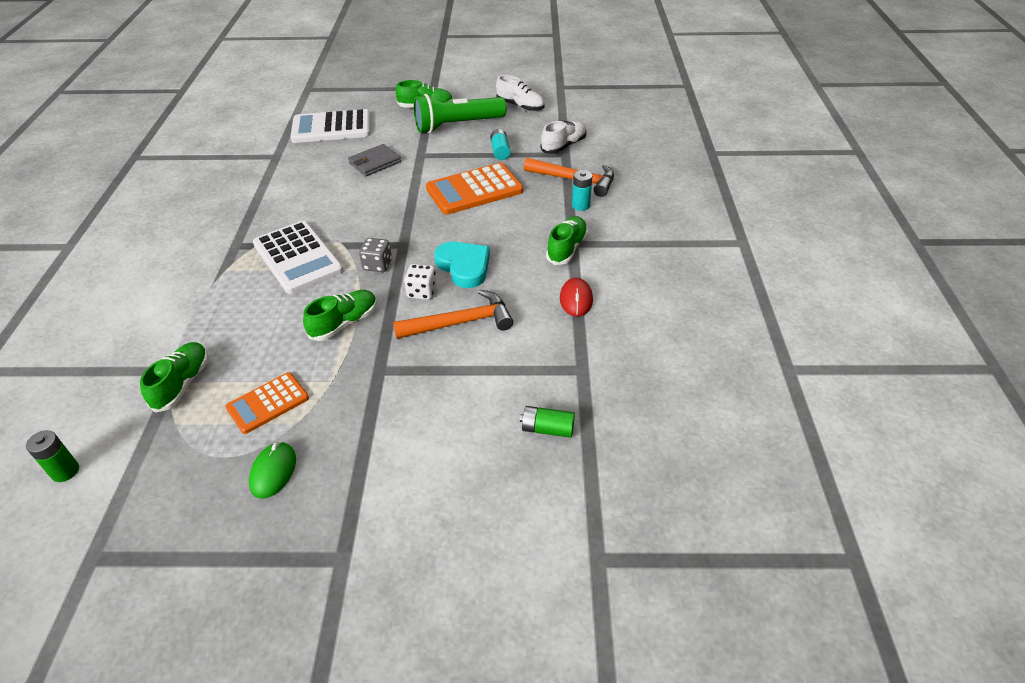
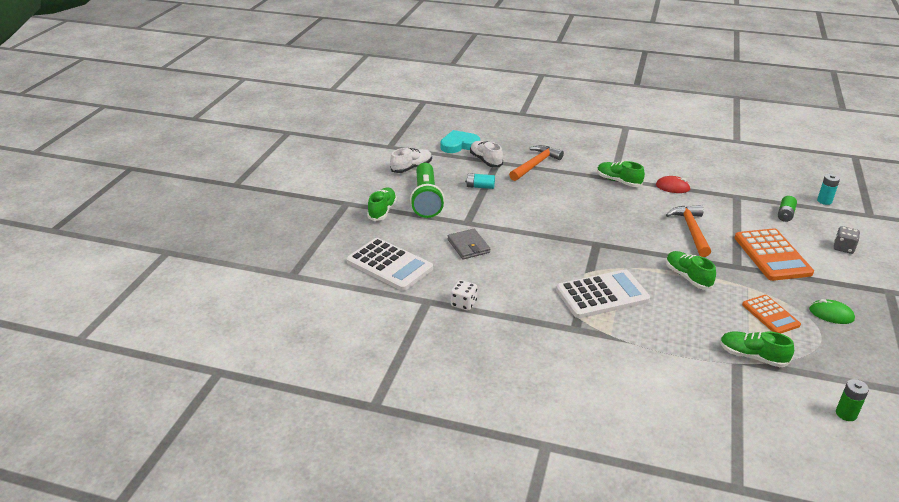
camera: 75 degrees left, 10 degrees down
white calculator [290,109,370,143] -> white calculator turned 60 degrees counterclockwise [346,238,433,291]
grey dice [359,238,392,272] -> grey dice moved to [834,226,860,254]
white dice [404,264,437,300] -> white dice moved to [451,280,477,311]
orange calculator [426,163,523,215] -> orange calculator moved to [735,228,814,281]
turquoise heart [434,242,490,288] -> turquoise heart moved to [440,130,480,153]
turquoise battery [572,170,592,211] -> turquoise battery moved to [817,174,840,205]

